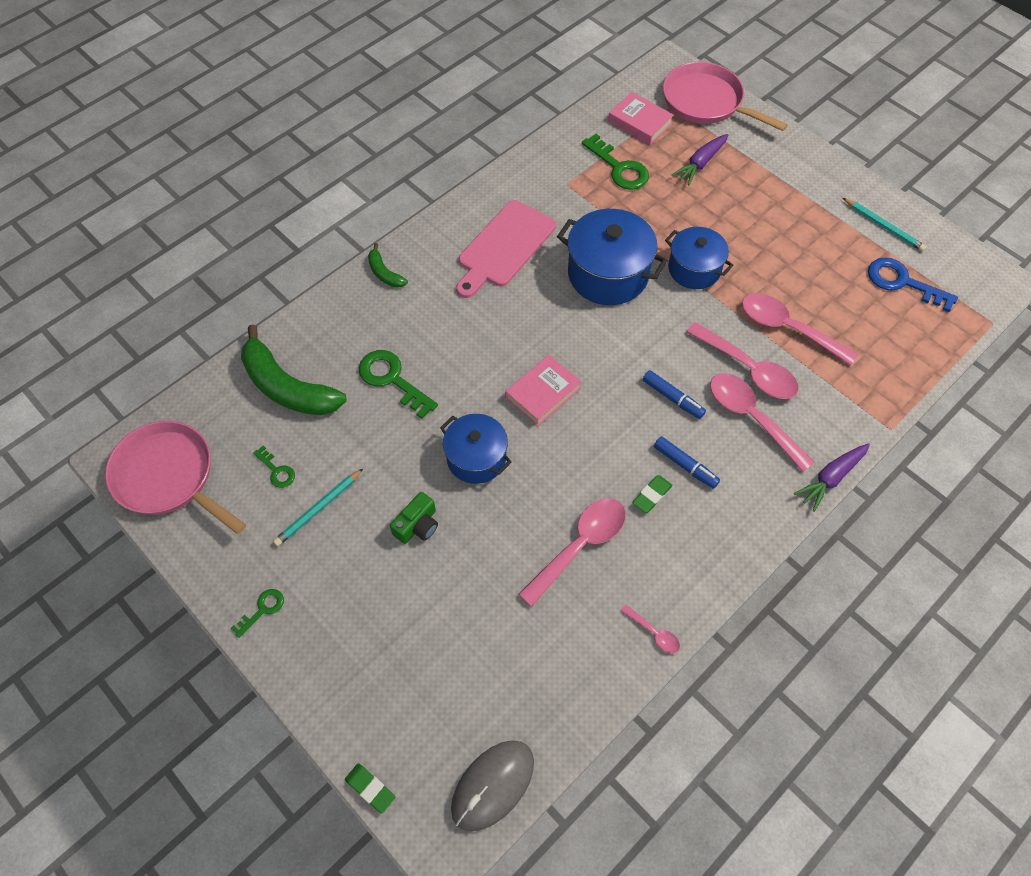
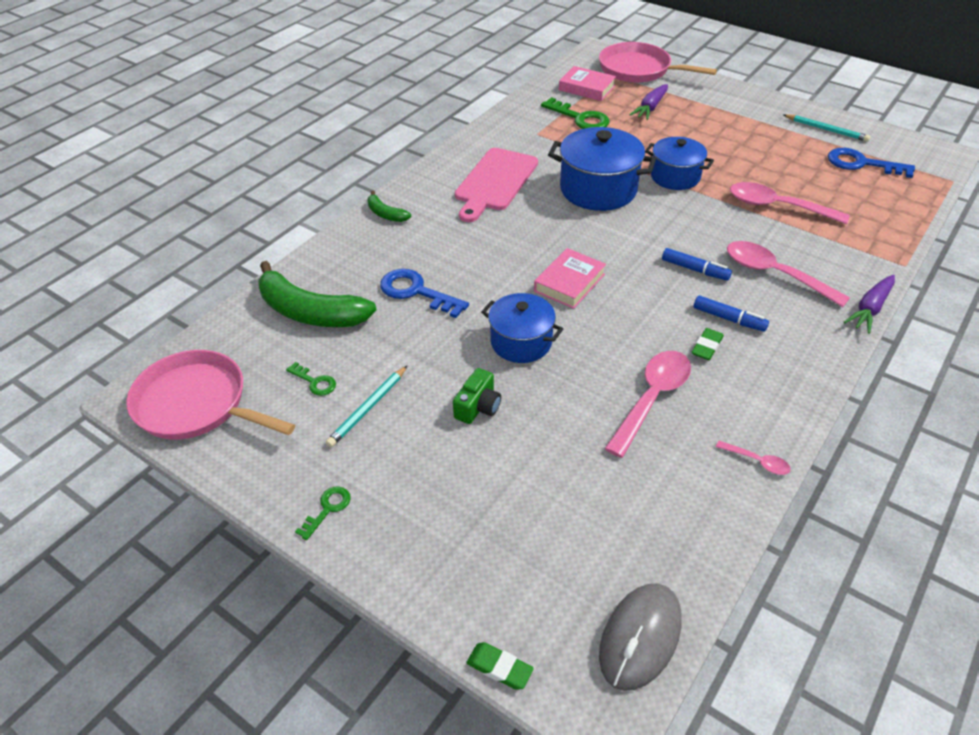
camera: 10 degrees left, 15 degrees down
green key [358,350,438,419] -> blue key [380,269,469,318]
pink spoon [687,322,799,399] -> none

